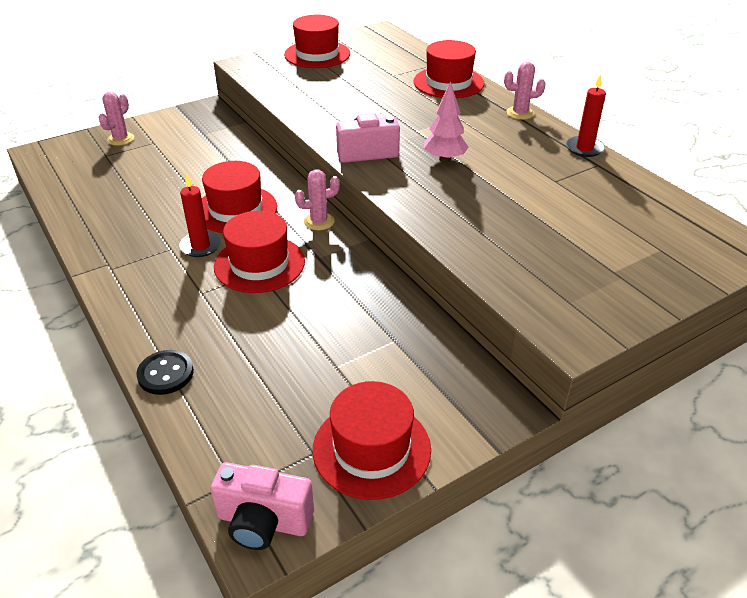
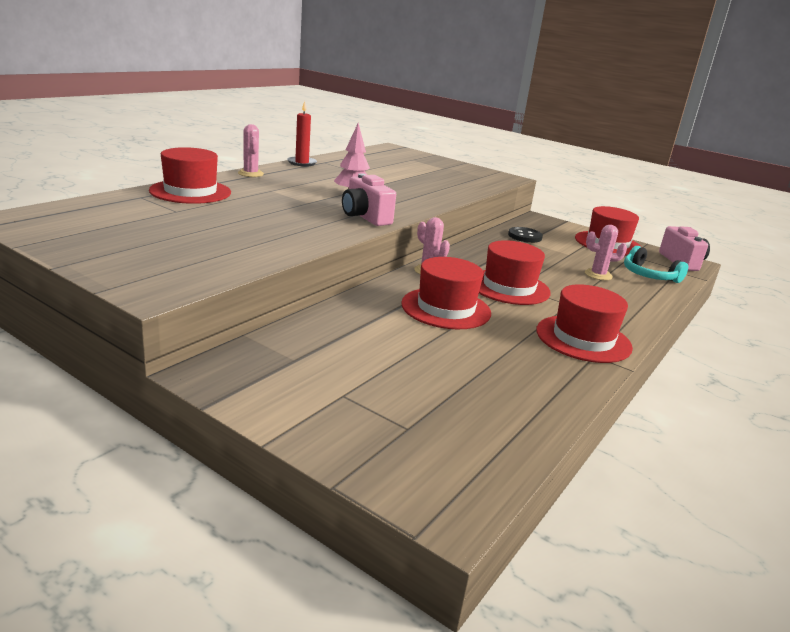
camera: 115 degrees left, 15 degrees down
pink cactus [99,92,134,146] -> pink cactus moved to [585,225,627,280]
black button [136,350,194,395] -> black button moved to [508,227,543,243]
red candle [179,175,221,257] -> none
red hat [284,15,350,68] -> red hat moved to [536,284,633,363]
none -> turquoise headphones [624,246,688,283]

